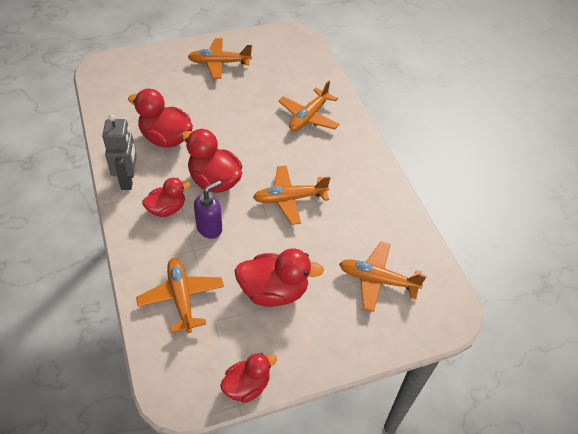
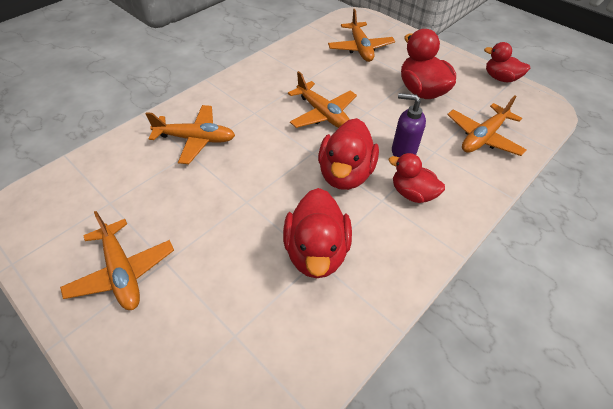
camera: 115 degrees left, 0 degrees up
grey robot [102,114,137,190] -> none

